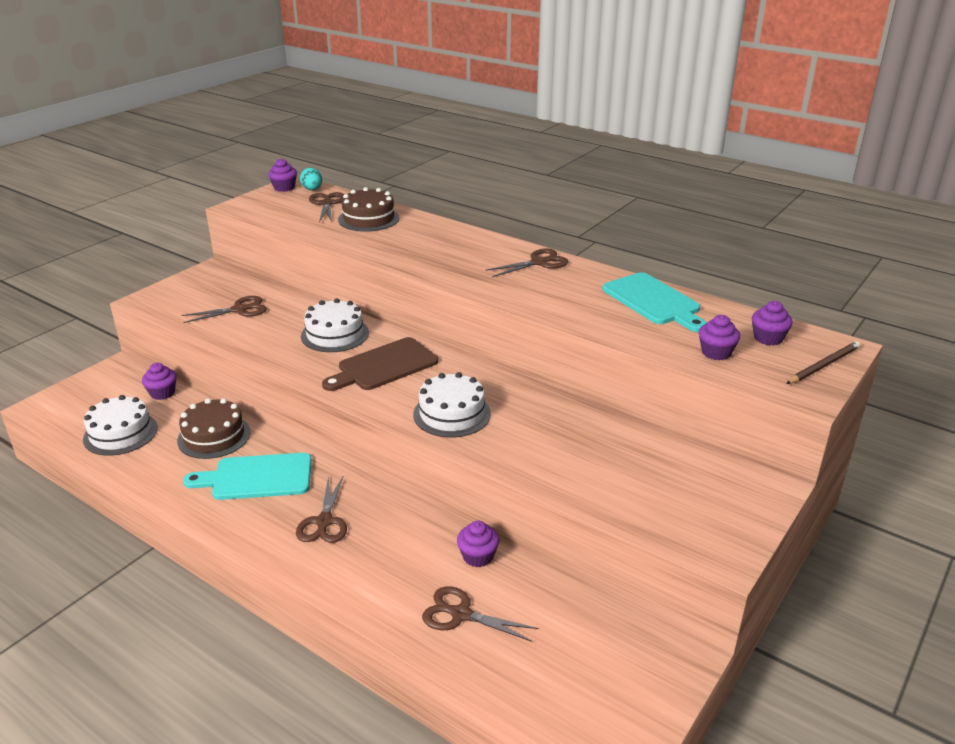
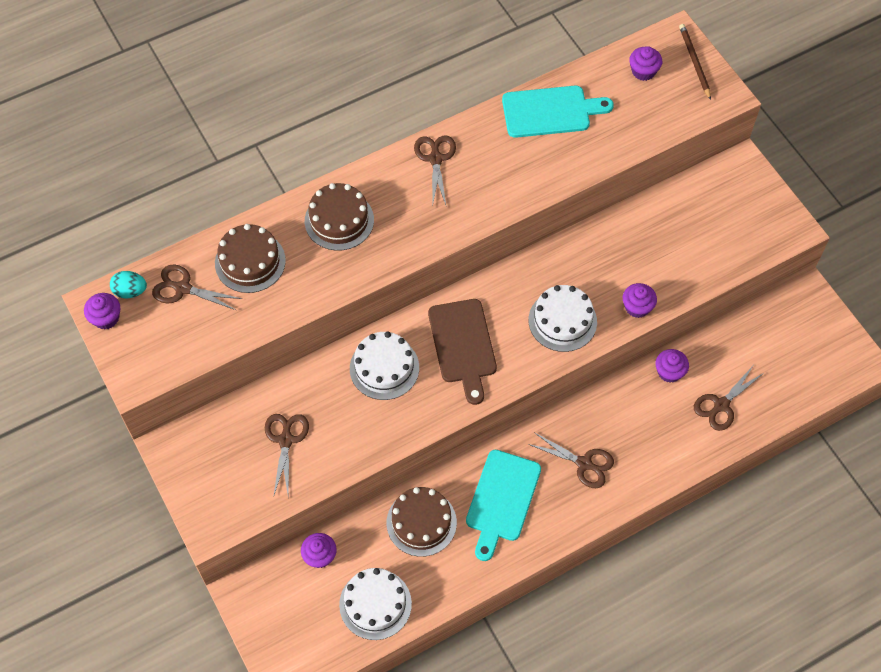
camera: 65 degrees left, 30 degrees up
purple cupcake [699,315,740,360] -> purple cupcake moved to [623,283,657,318]
none -> brown cake [305,183,374,251]

